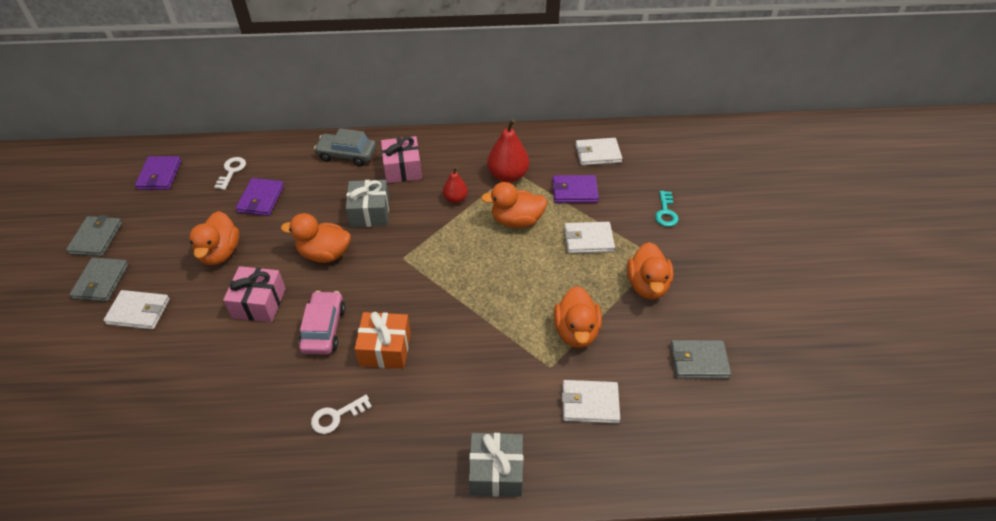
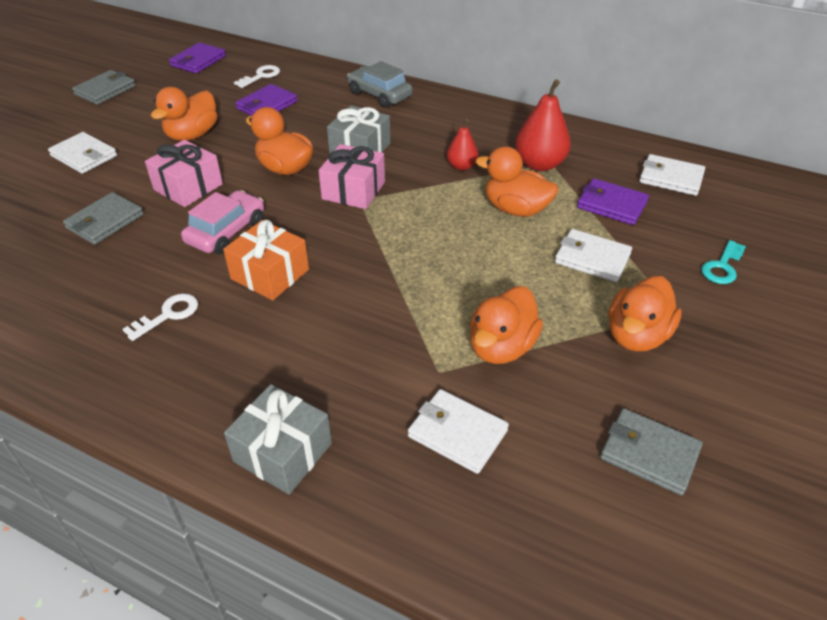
camera: 30 degrees right, 5 degrees down
grey wallet [69,257,129,302] -> grey wallet moved to [63,192,144,245]
white key [311,395,372,434] -> white key turned 135 degrees clockwise [123,293,198,341]
pink gift [381,136,422,183] -> pink gift moved to [318,144,385,209]

